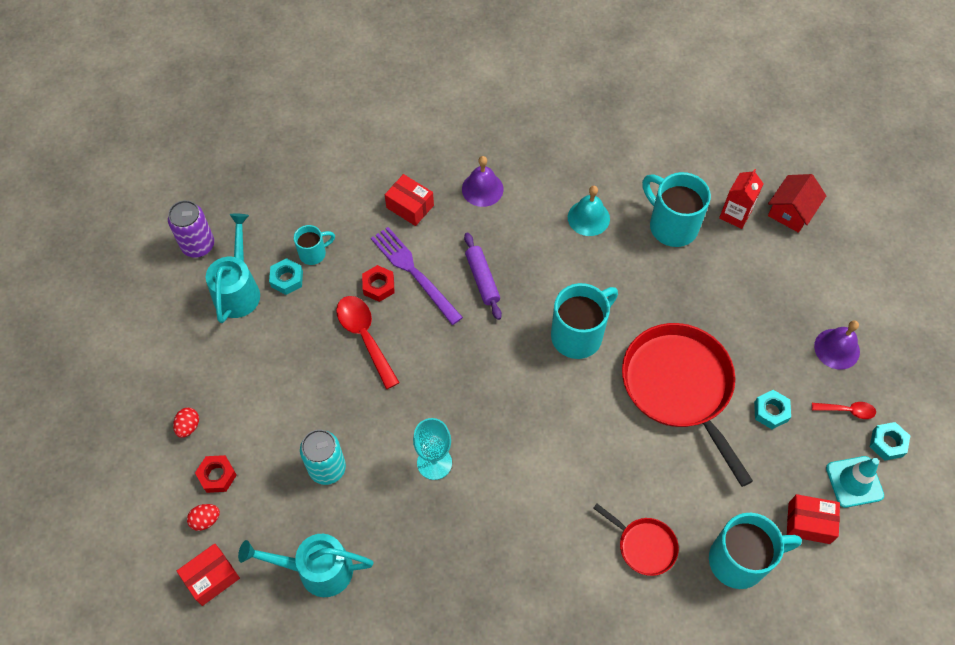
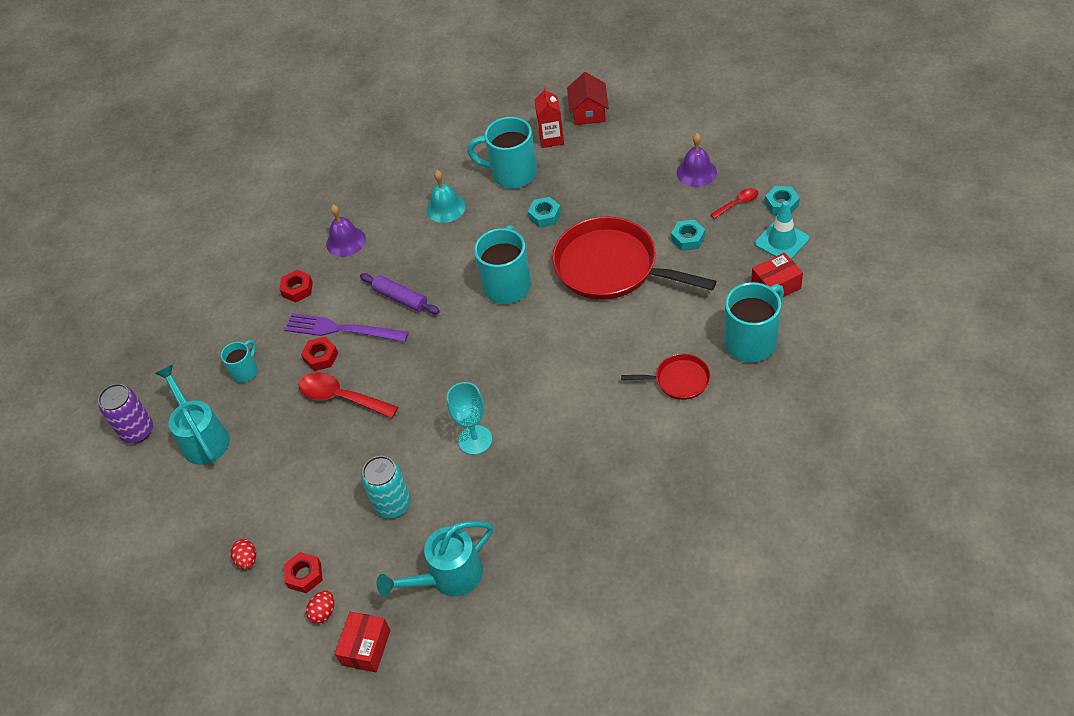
camera: 30 degrees left, 10 degrees down
turquoise nut [269,258,303,295] -> turquoise nut moved to [528,197,561,228]
red box [385,174,434,226] -> red nut [279,270,313,302]

